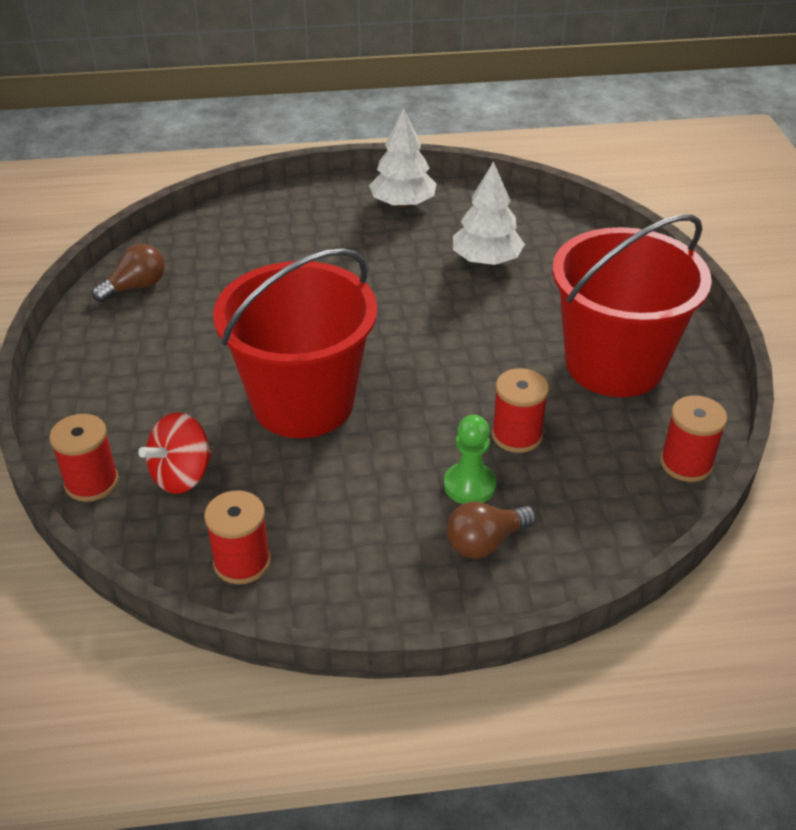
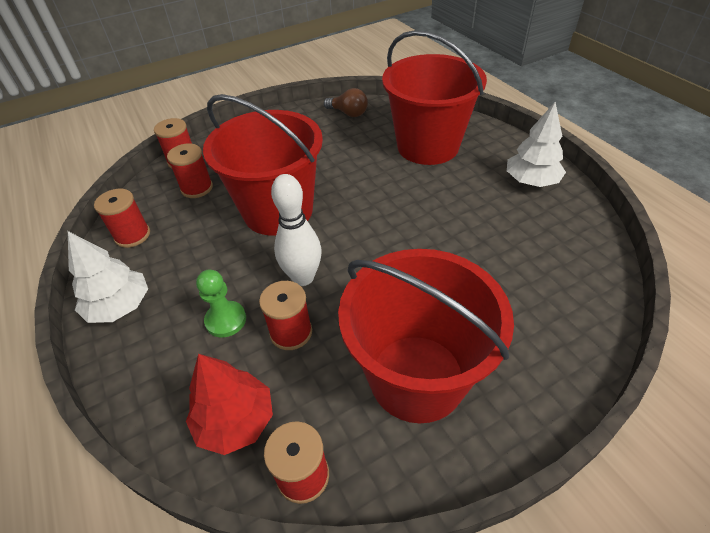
camera: 70 degrees right, 5 degrees up
red spinning top [138,412,212,494] -> red spool [167,143,213,198]
brown light bulb [446,501,536,558] -> none
white tree [453,161,525,265] -> white tree moved to [68,231,148,323]
none -> red tree [186,354,273,455]
none -> white bowling pin [271,174,322,286]
none -> red bucket [382,30,487,165]

